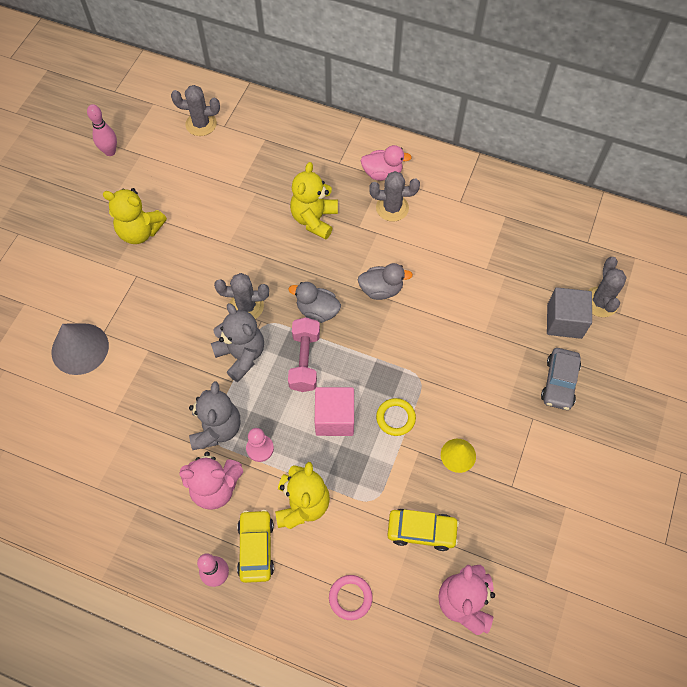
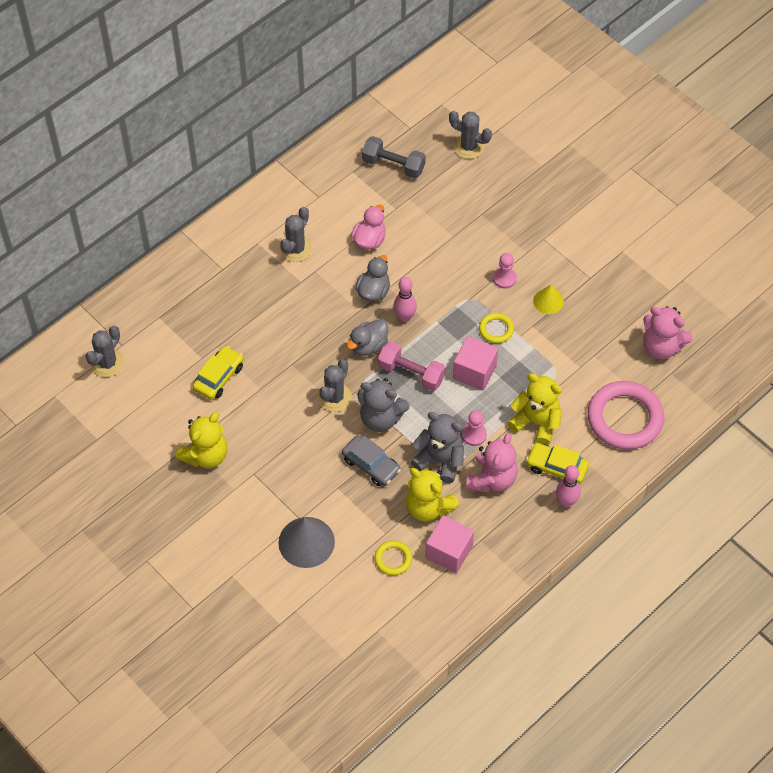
camera: 65 degrees left, 5 degrees down
pink bowling pin [87,104,117,156] -> pink bowling pin moved to [394,277,417,322]
grey teddy bear [211,303,264,382] -> grey teddy bear turned 150 degrees counterclockwise [357,378,410,432]
yellow teddy bear [290,162,338,240] -> yellow teddy bear moved to [406,468,460,522]
pink ring [329,575,373,620] -> pink ring [587,381,664,450], size x2.11
pink duck [360,145,412,181] -> pink duck moved to [351,204,386,250]
yellow car [387,509,459,551] -> yellow car moved to [193,346,244,400]
grey car [541,348,581,410] -> grey car moved to [342,435,401,486]
grey cube [547,287,592,339] -> none
none -> grey dumbbell [362,136,426,179]
none -> yellow ring [374,540,412,576]
none -> pink cube [426,515,474,573]
none -> pink pawn [493,253,517,289]

